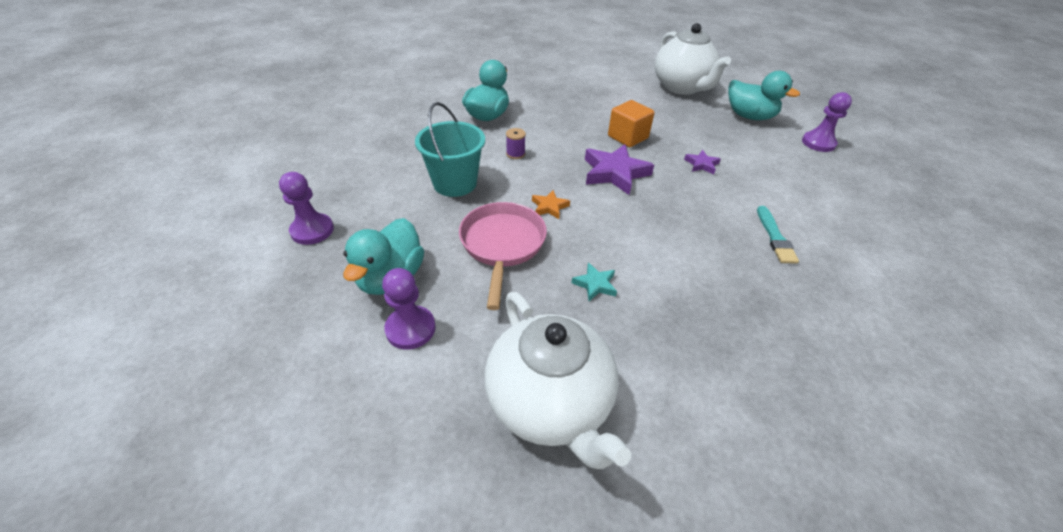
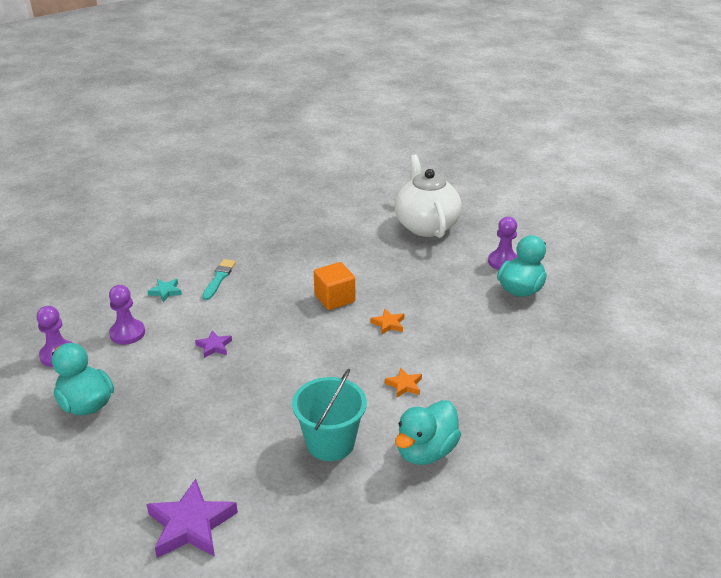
camera: 165 degrees left, 10 degrees down
purple pawn [279,172,334,245] -> purple pawn moved to [109,285,145,345]
turquoise bucket [415,102,485,197] -> turquoise bucket moved to [292,369,367,461]
pink pan [459,202,547,310] -> none
purple spool [506,128,526,159] -> orange star [385,367,422,398]
turquoise star [572,263,617,301] -> turquoise star moved to [147,279,182,302]
purple star [585,144,654,195] -> purple star moved to [146,479,238,558]
orange cube [608,100,654,147] -> orange cube moved to [314,262,355,310]
white teapot [655,23,731,95] -> none

